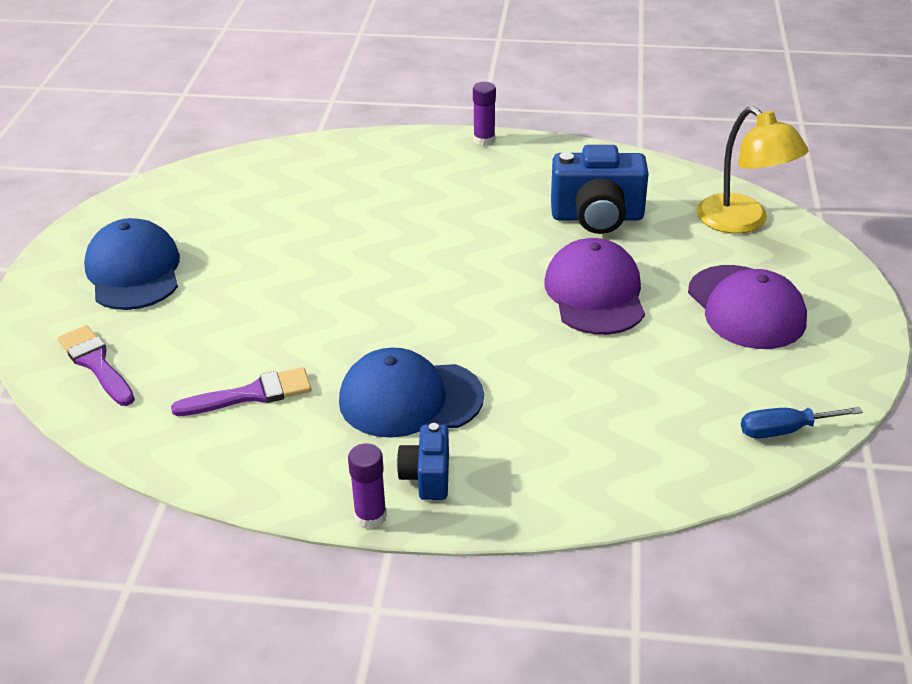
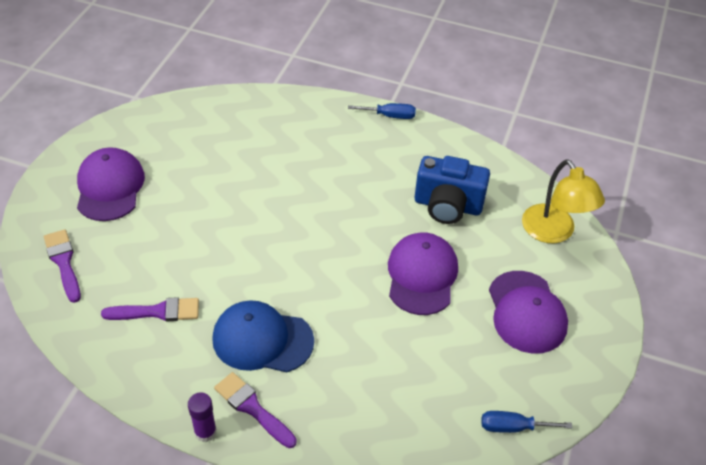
camera: 10 degrees right, 10 degrees up
blue cap [84,218,180,310] -> purple cap [77,147,145,221]
blue camera [397,423,449,500] -> purple brush [214,372,297,448]
purple glue stick [473,82,496,146] -> blue screwdriver [348,103,416,119]

